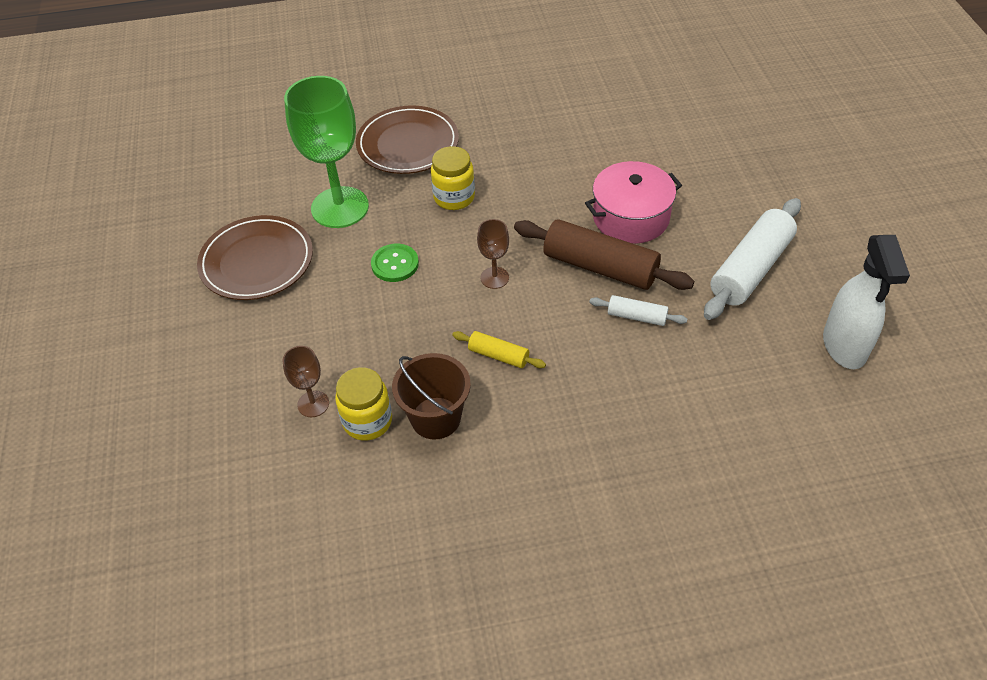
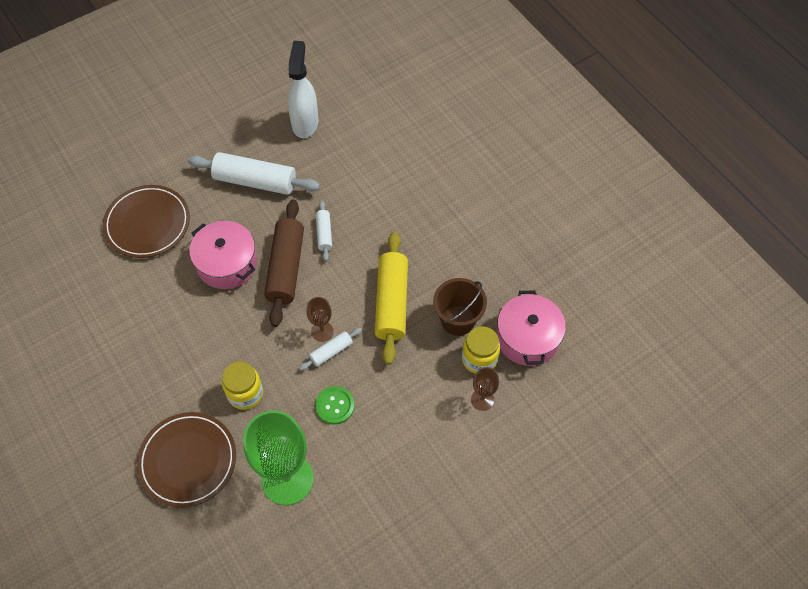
camera: 115 degrees left, 10 degrees up
brown plate [197,215,313,300] -> brown plate moved to [103,185,190,258]
yellow rolling pin [452,331,546,368] -> yellow rolling pin [375,232,408,365], size x2.02
white spray bottle [823,235,910,369] -> white spray bottle turned 60 degrees counterclockwise [288,41,319,138]
none -> white rolling pin [299,328,362,371]
none -> pink pot [497,290,566,366]

